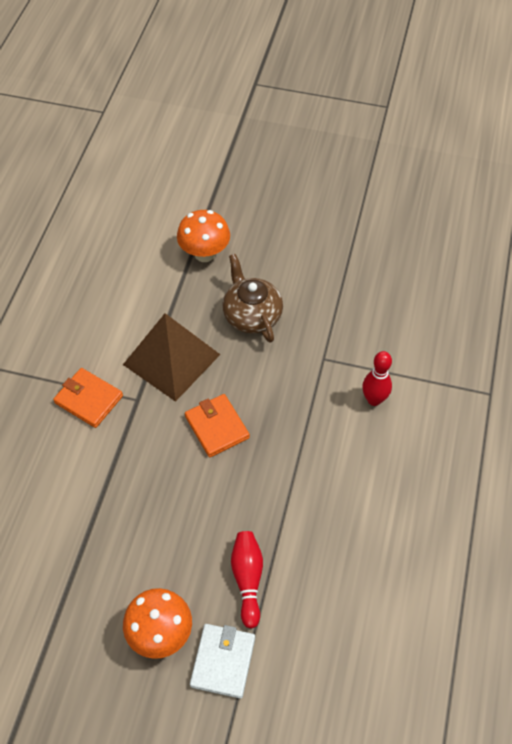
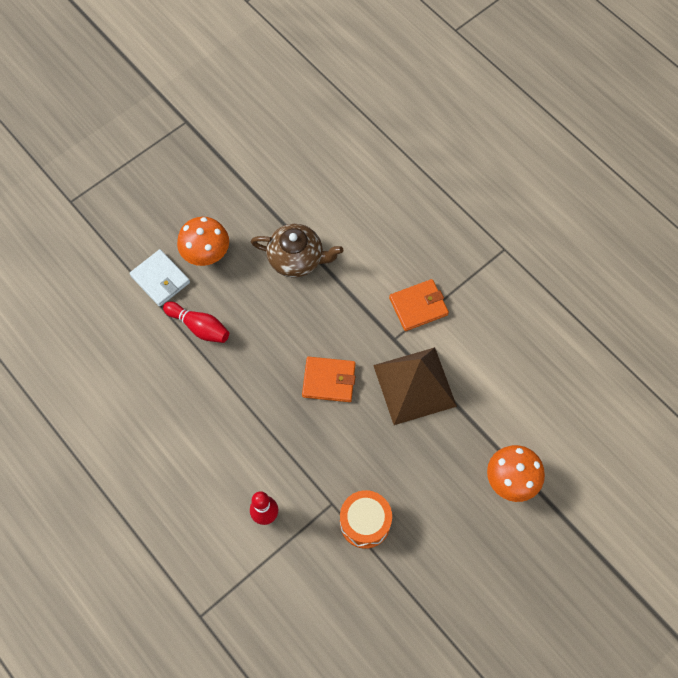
camera: 125 degrees right, 10 degrees up
brown teapot [222,254,283,343] -> brown teapot moved to [251,224,343,278]
none -> orange drum [340,490,392,549]

